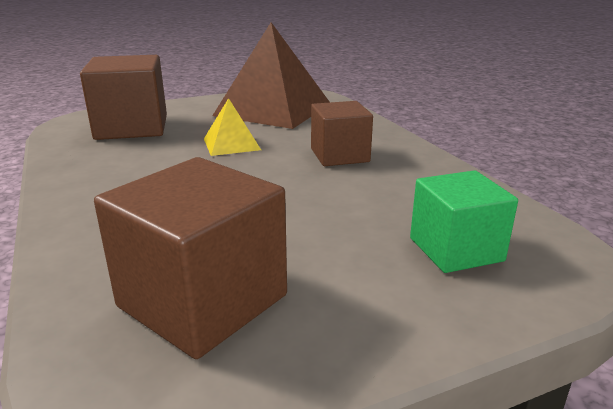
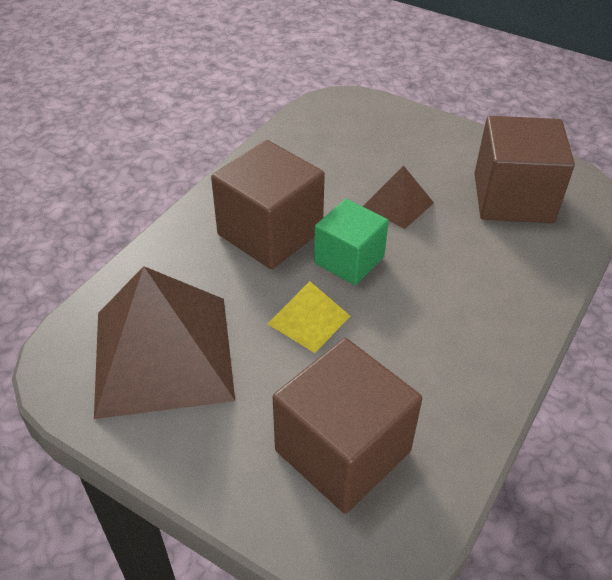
camera: 125 degrees left, 20 degrees up
brown cube [311,101,373,166] -> brown cube [211,140,325,269], size x1.53
green cube [410,170,518,273] -> green cube moved to [314,199,389,285]
none -> brown pyramid [363,165,434,229]

